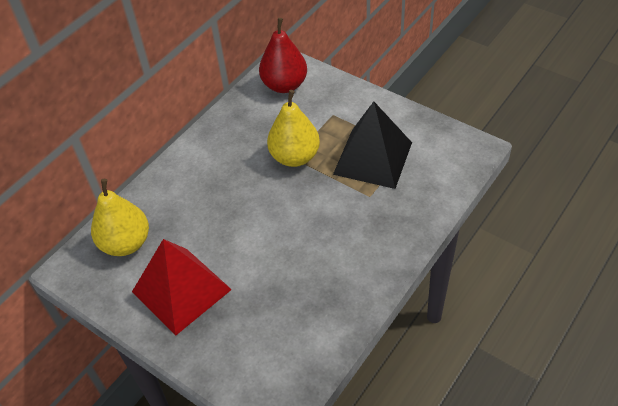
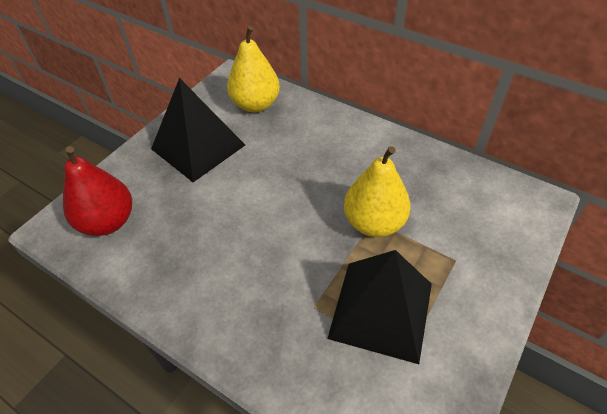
camera: 85 degrees right, 0 degrees up
red pyramid [132,239,232,336] -> black pyramid [151,78,245,182]
red pear [259,18,307,93] -> red pear moved to [63,146,132,236]

